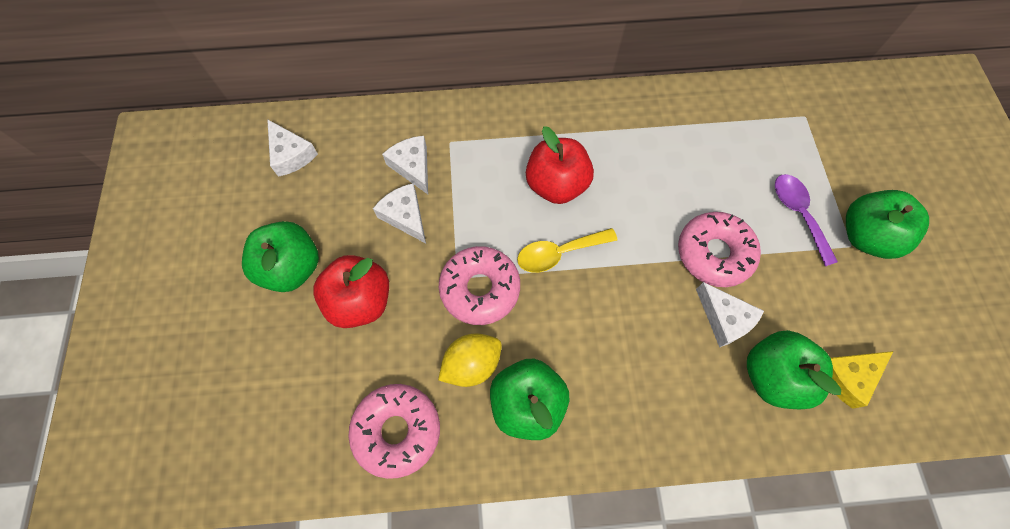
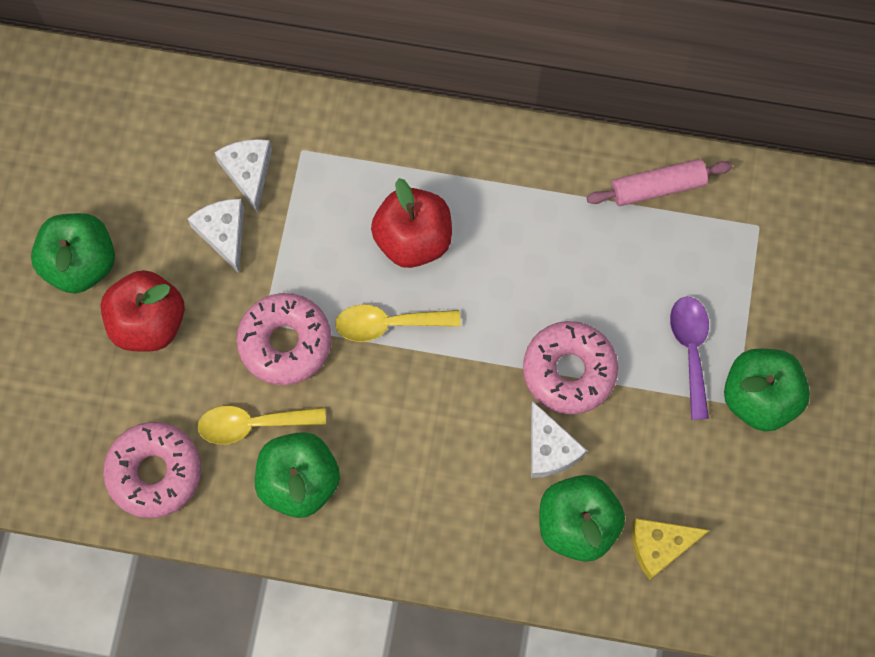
camera: 15 degrees right, 5 degrees up
white cheese [267,119,318,177] -> none
yellow lemon [438,333,502,387] -> yellow spoon [197,406,326,444]
none -> pink rolling pin [587,159,732,206]

